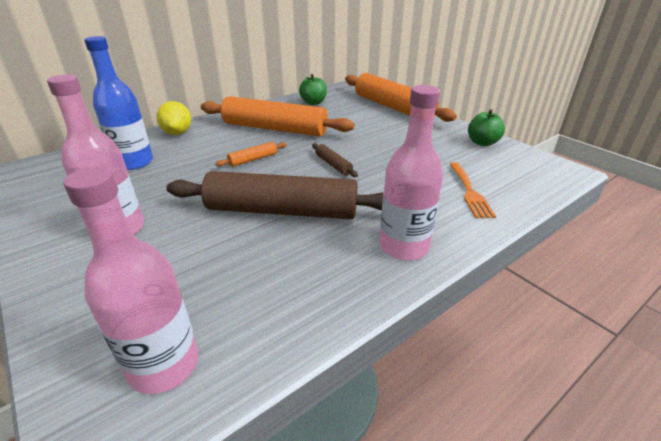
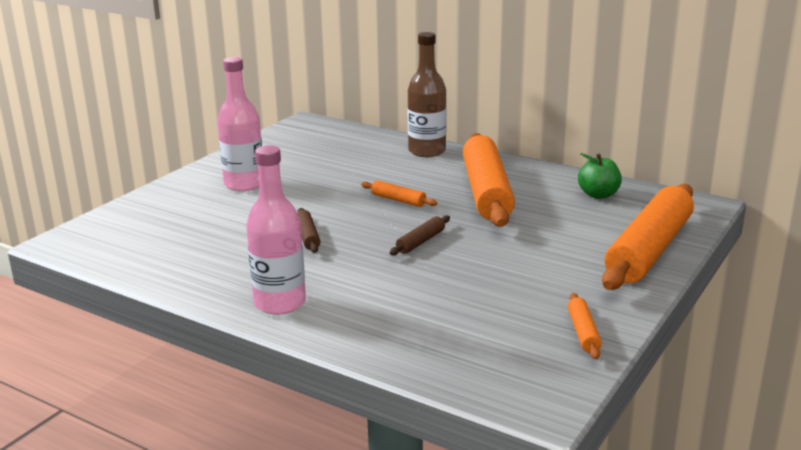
camera: 70 degrees right, 10 degrees down
pink bottle [63,166,199,394] -> none
blue bottle [84,36,153,170] -> none
yellow lemon [157,101,191,135] -> brown bottle [408,32,447,157]
brown rolling pin [166,171,383,219] -> brown rolling pin [297,208,320,253], size x0.41
orange fork [450,163,496,218] -> none
green apple [468,109,505,146] -> orange rolling pin [568,293,602,359]

